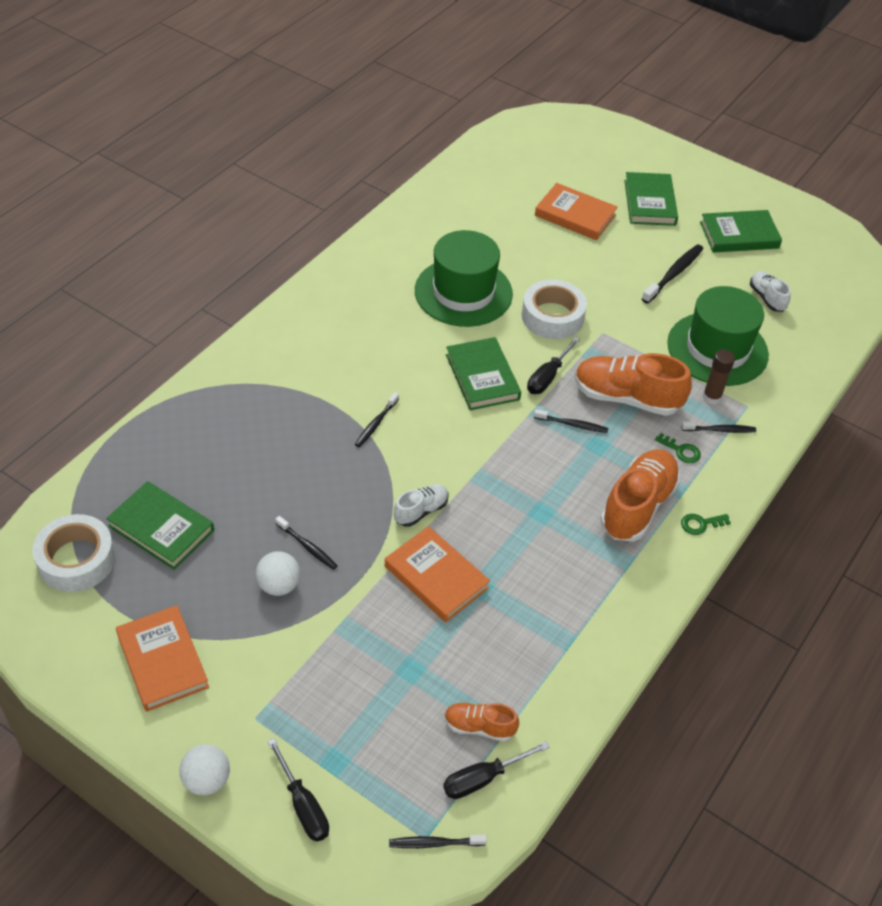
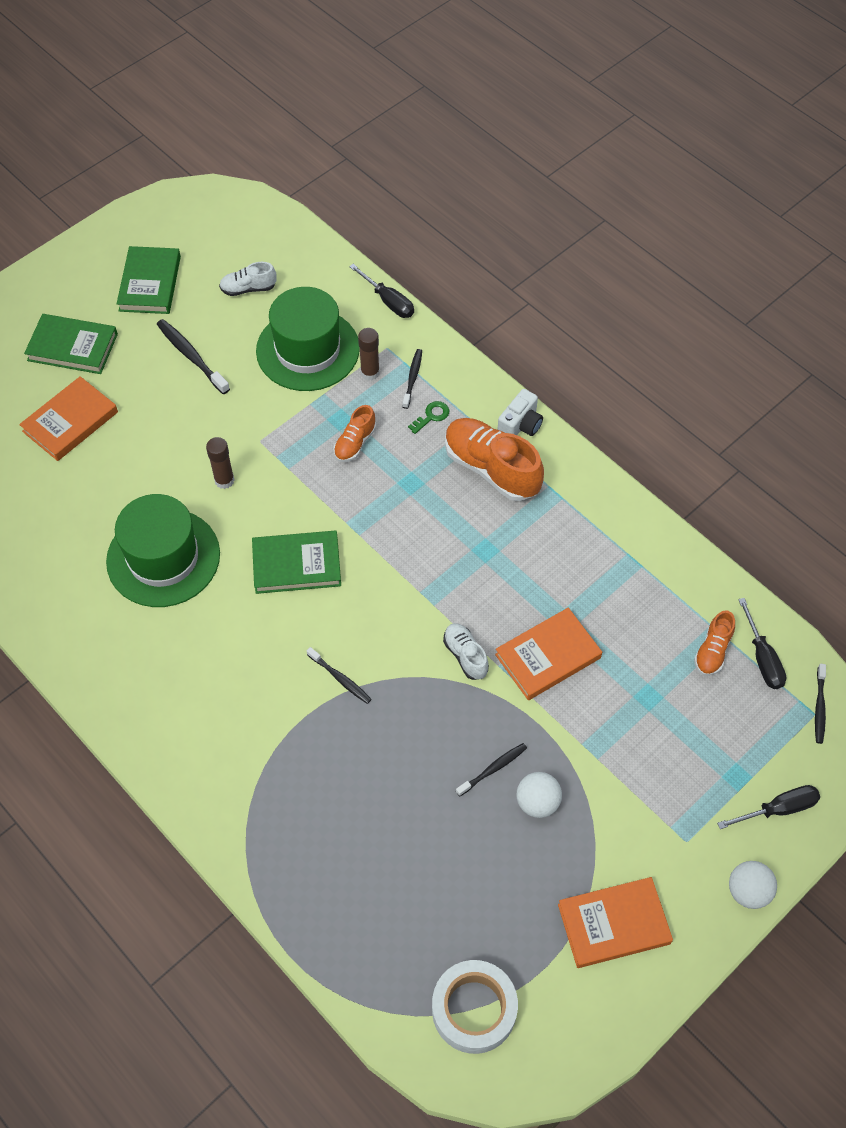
camera: 75 degrees left, 10 degrees up
green book [106,481,214,570] -> none
white tape [522,280,587,339] -> brown glue stick [206,437,234,489]
black screwdriver [527,337,580,394] -> black screwdriver moved to [349,264,414,318]
black toothbrush [534,409,608,433] -> none
orange shoe [575,353,692,416] -> orange shoe [334,405,376,462], size x0.53
green key [681,514,731,535] -> white camera [497,389,543,436]

